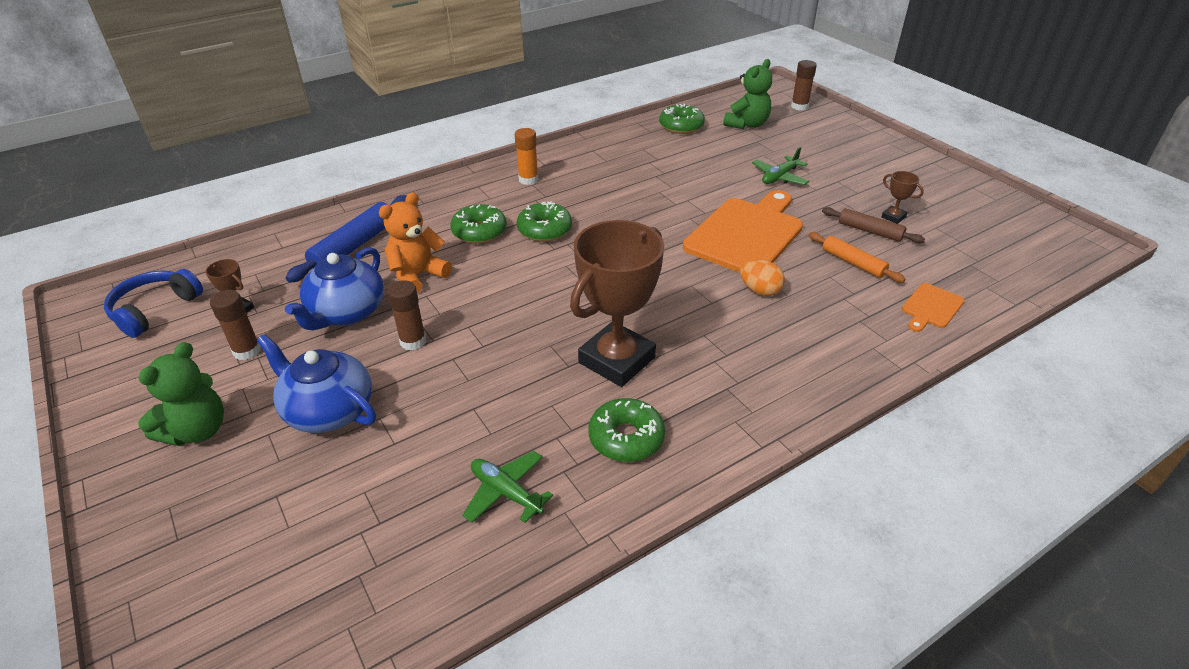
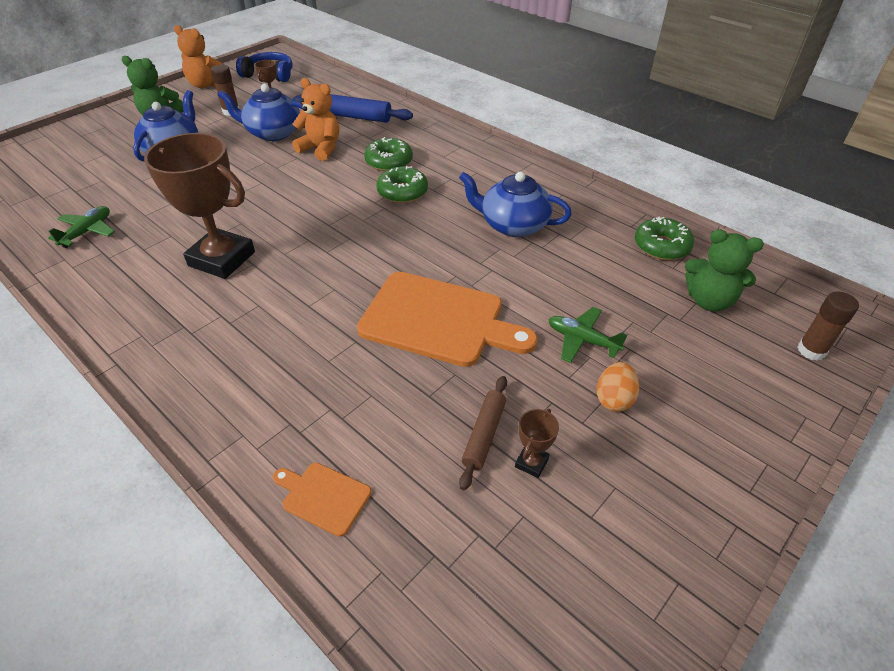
camera: 75 degrees right, 5 degrees up
brown glue stick [387,280,426,350] -> none
orange glue stick [515,128,539,185] -> none
green donut [588,398,665,462] -> none
orange egg [740,259,785,296] -> orange egg moved to [597,362,639,412]
orange rolling pin [809,232,906,283] -> none
none -> orange teddy bear [174,25,223,88]
none -> blue teapot [459,172,572,237]

